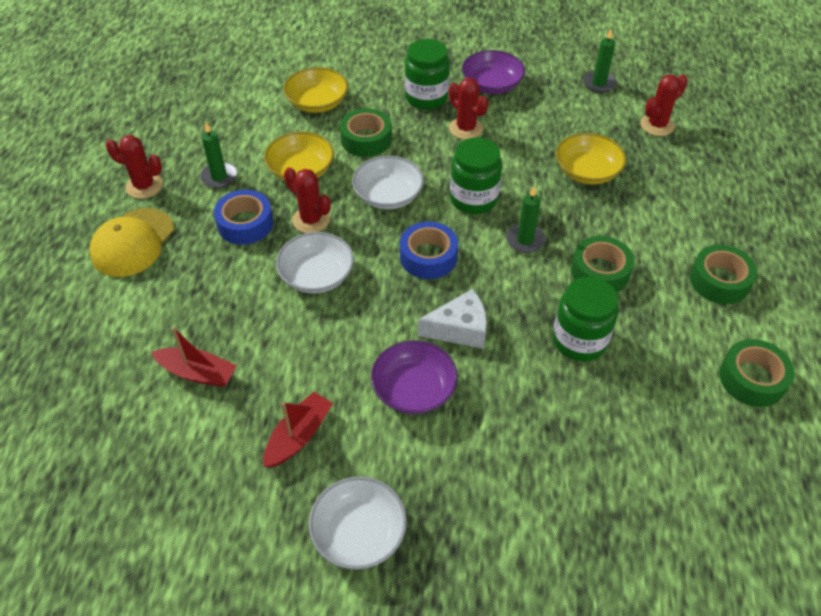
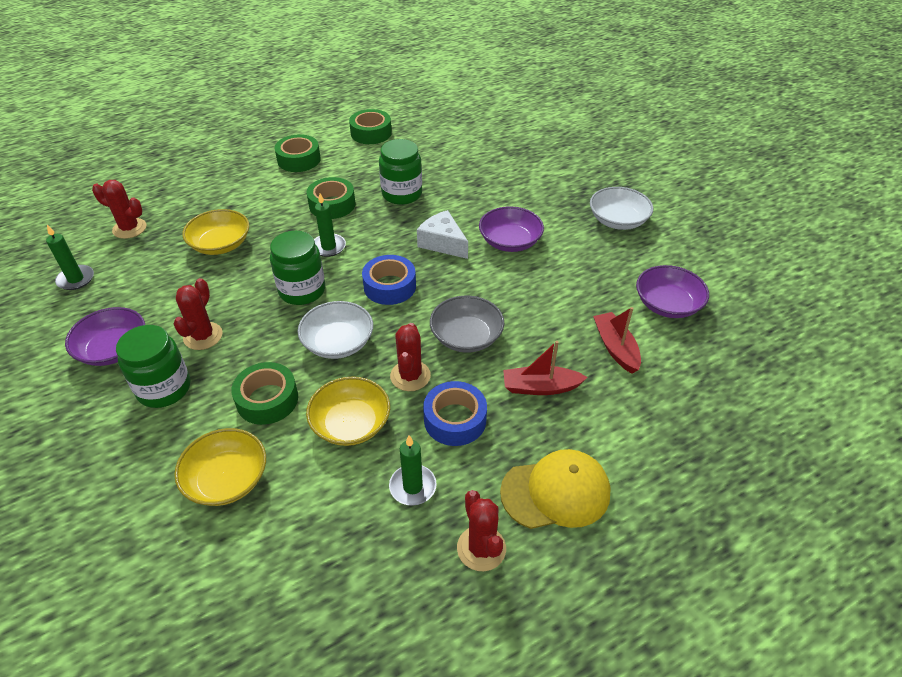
camera: 125 degrees left, 5 degrees down
red boat [263,392,333,468] -> red boat moved to [503,341,588,395]
white bowl [276,232,354,293] -> grey bowl [430,296,504,353]
none -> purple bowl [636,265,709,318]

